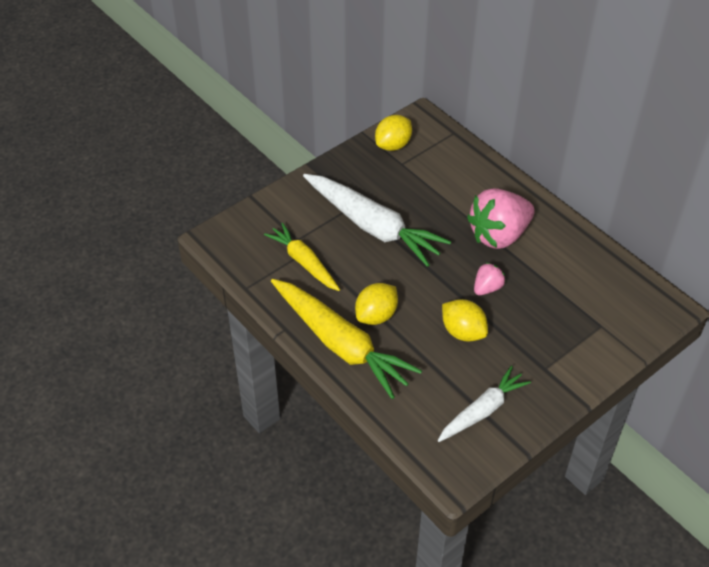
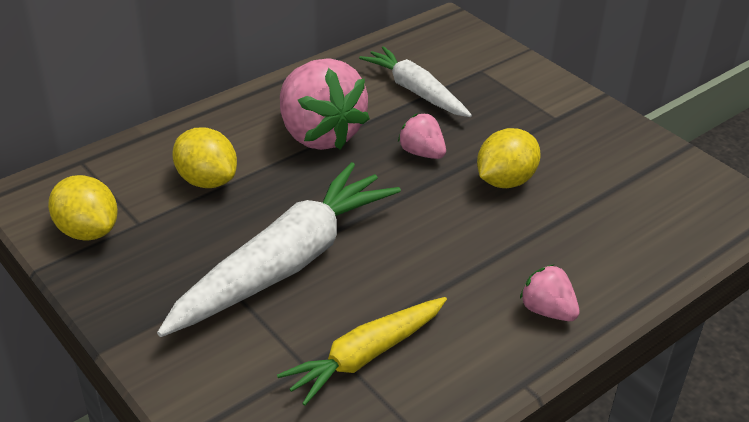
camera: 90 degrees left, 10 degrees down
yellow carrot [271,279,422,399] -> pink strawberry [520,265,580,321]
yellow lemon [355,283,398,325] -> yellow lemon moved to [172,127,237,188]
white carrot [438,366,531,442] -> white carrot moved to [359,46,472,117]

